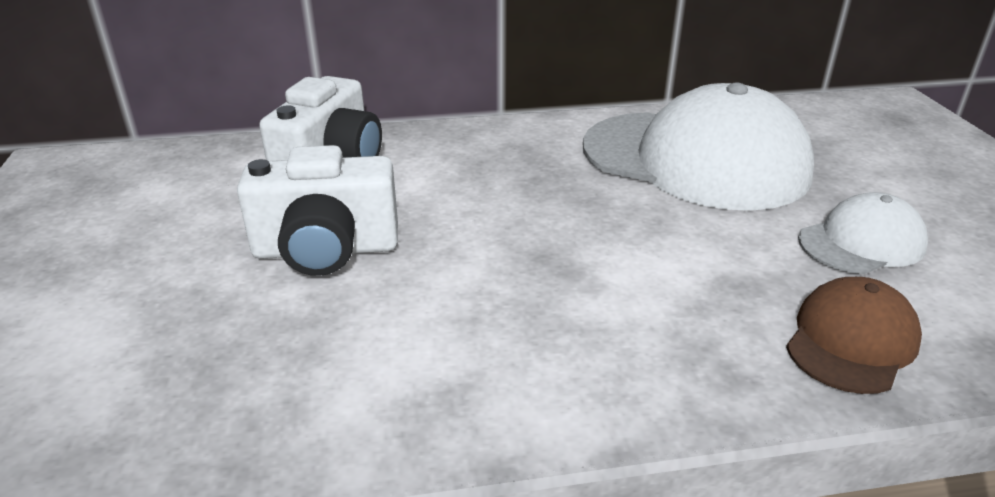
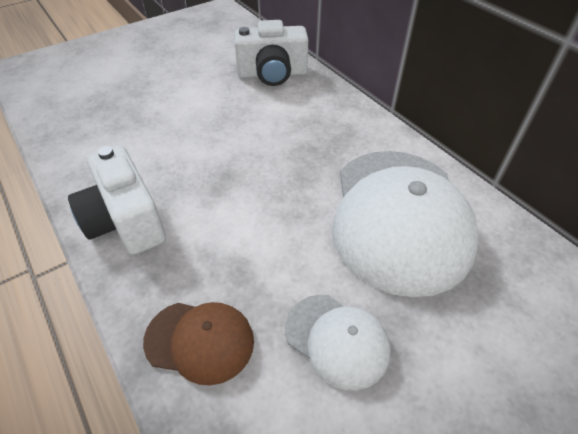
camera: 65 degrees right, 15 degrees up
white camera [237,145,398,276] -> white camera moved to [68,145,166,255]

